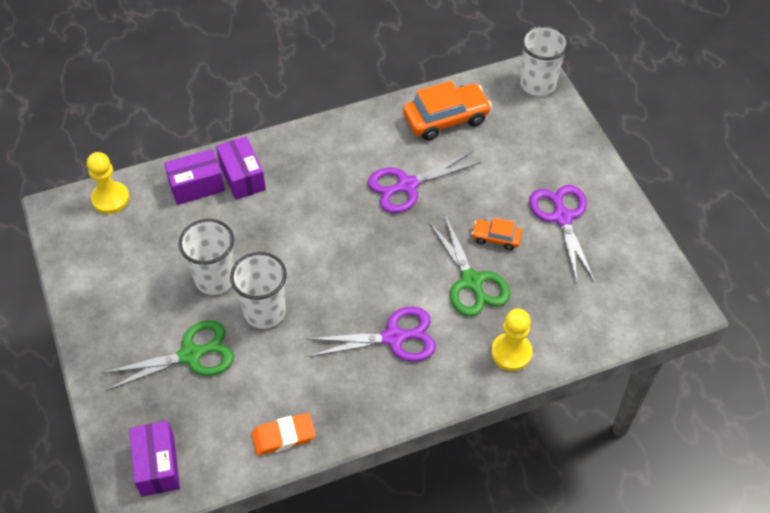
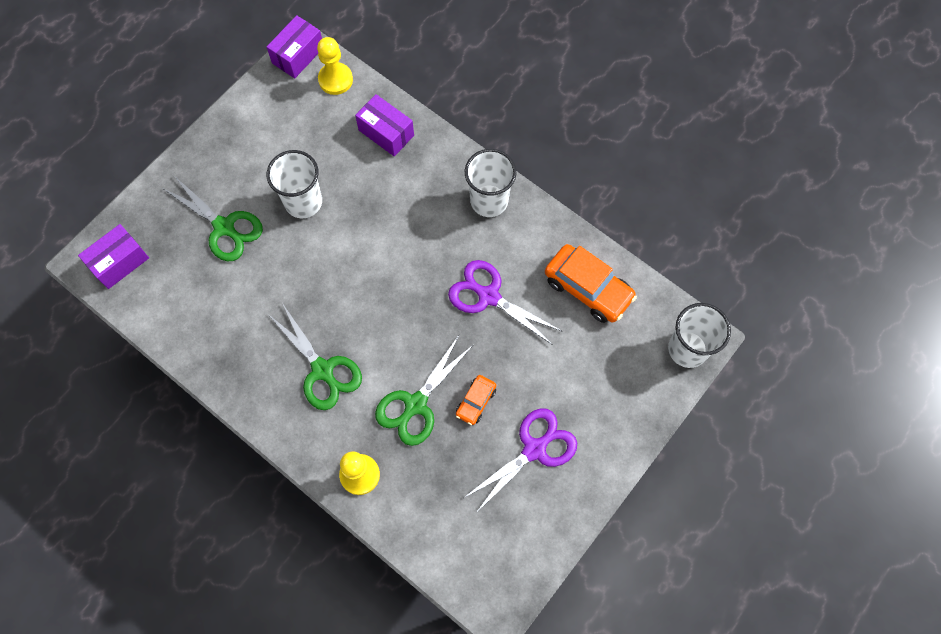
camera: 60 degrees right, 15 degrees up
purple box [216,136,266,200] -> purple box moved to [267,15,322,78]
white cup [230,252,287,329] -> white cup moved to [465,149,516,217]
orange eraser [251,413,315,456] -> none
purple scissors [307,307,436,362] -> green scissors [268,303,362,410]
orange car [472,218,522,250] -> orange car turned 135 degrees counterclockwise [456,375,496,425]

